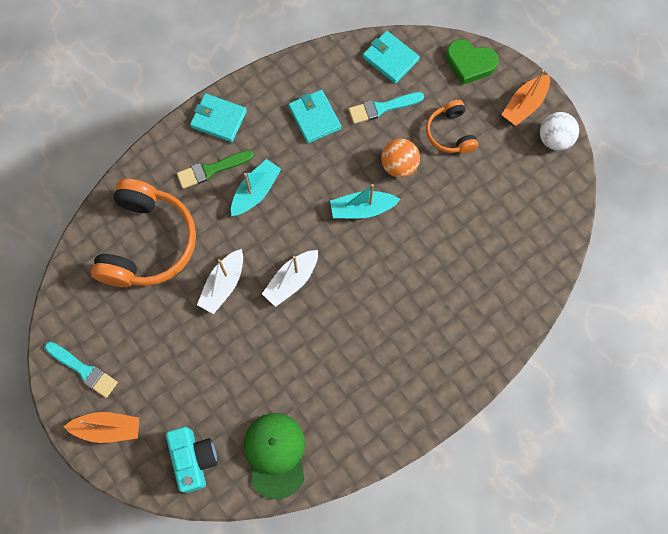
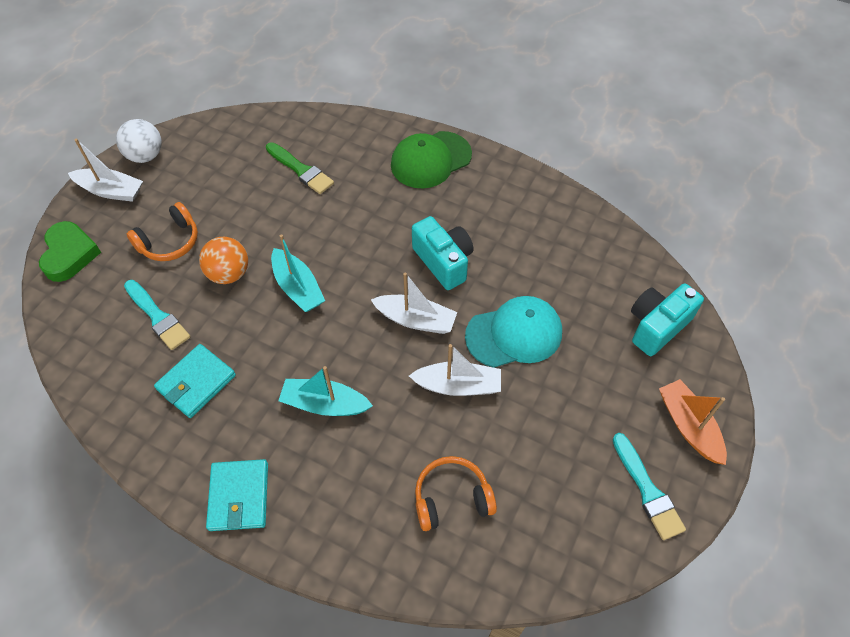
camera: 115 degrees left, 15 degrees down
turquoise brush [45,342,118,398] -> turquoise brush turned 150 degrees clockwise [613,433,686,540]
orange headphones [91,178,196,287] -> orange headphones [415,456,497,531], size x0.52
green brush [177,150,254,189] -> green brush moved to [266,142,334,194]
green cap [244,413,305,499] -> green cap moved to [391,131,472,188]
turquoise wallet [362,31,420,84] -> none
orange boat [502,69,550,126] -> white boat [68,139,143,202]
none -> turquoise camera [412,216,474,290]
none -> turquoise cap [465,296,562,368]

